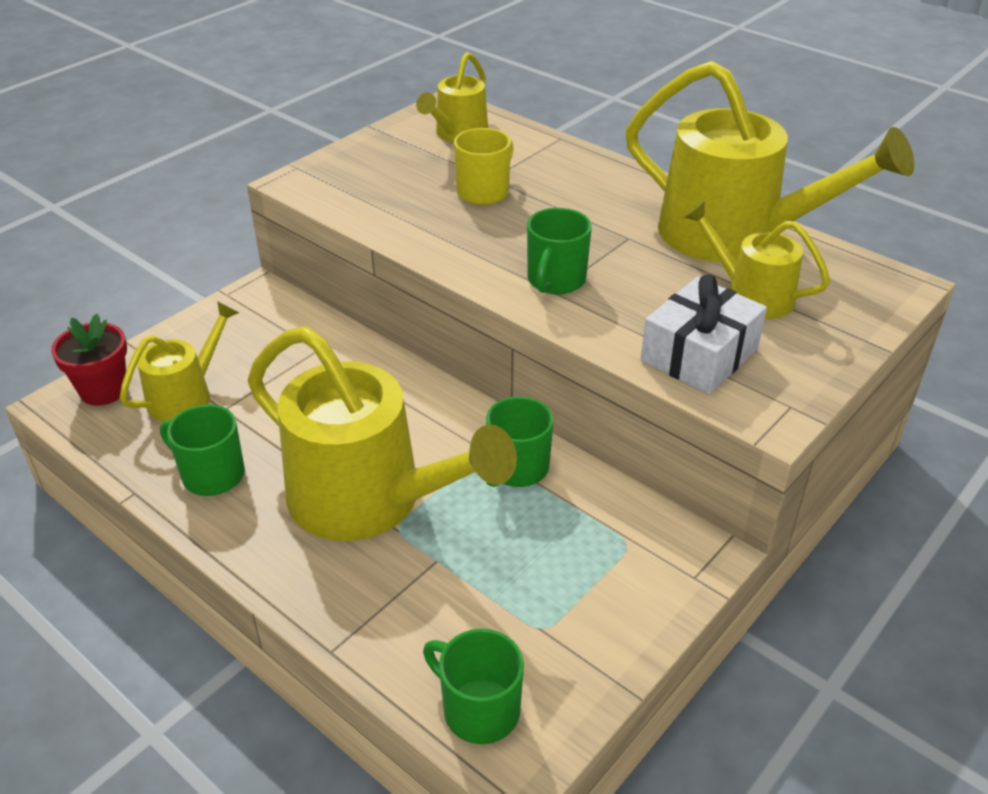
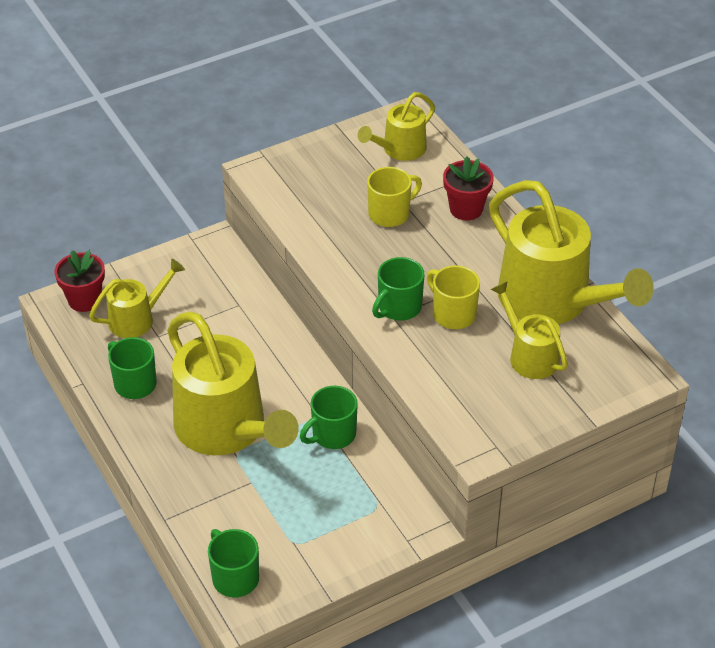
camera: 20 degrees right, 5 degrees up
white gift [641,274,767,394] -> none
none -> yellow mug [427,265,480,329]
none -> red flower pot [443,156,494,220]

